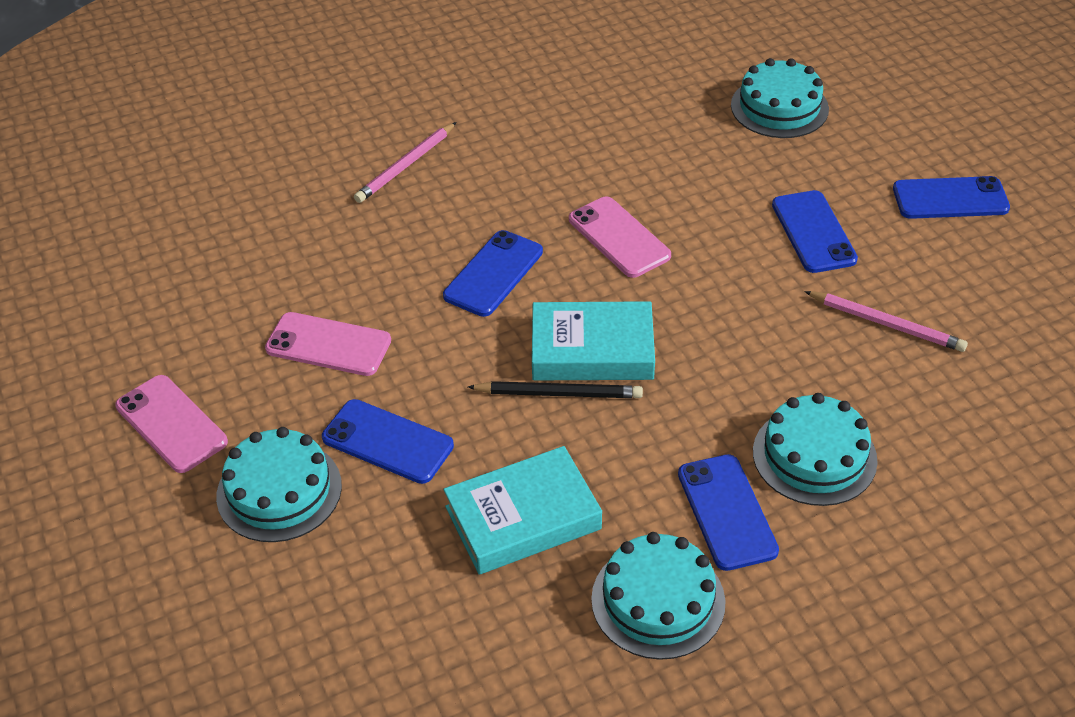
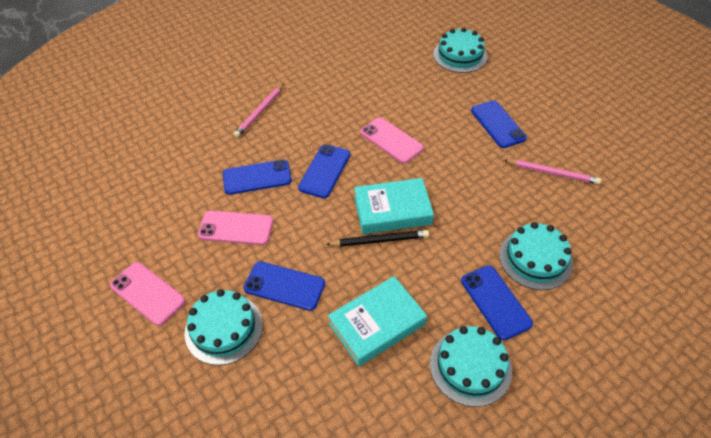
camera: 10 degrees left, 5 degrees up
blue phone [893,176,1010,219] -> blue phone moved to [223,160,292,195]

